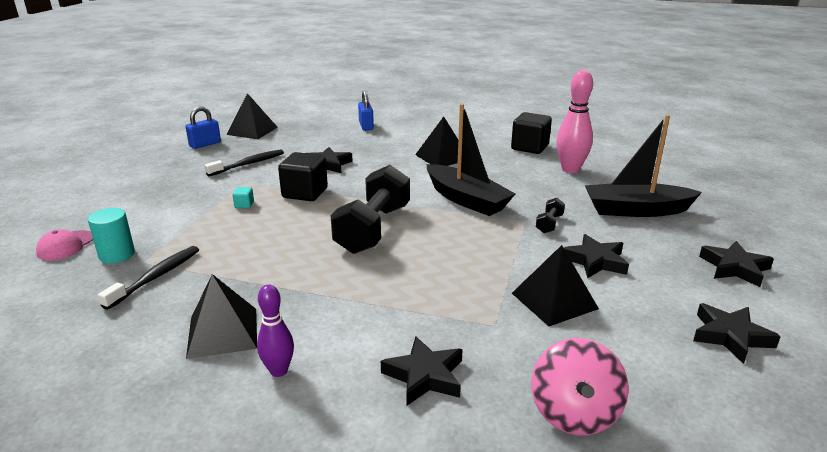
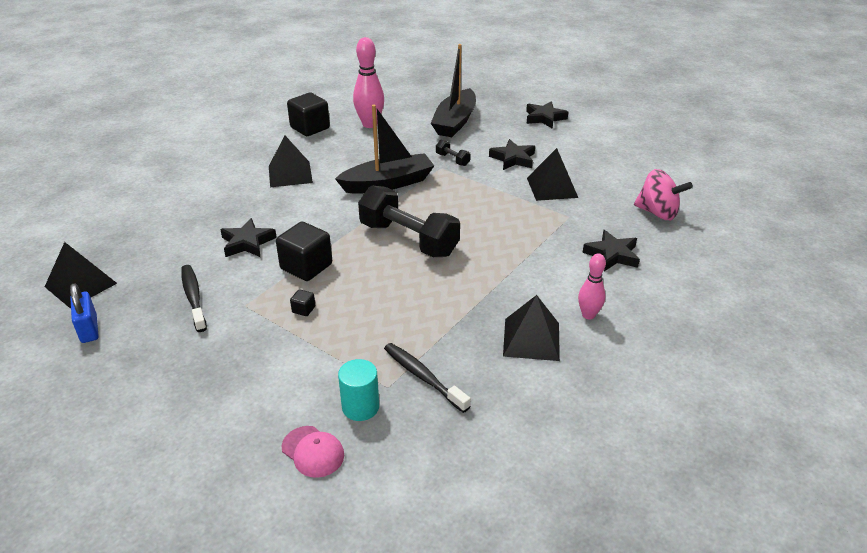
camera: 70 degrees left, 10 degrees up
turquoise cube [232,187,254,208] -> black cube [290,289,315,316]
purple bowling pin [257,284,294,377] -> pink bowling pin [578,253,606,319]
blue padlock [358,90,374,131] -> none
black star [693,303,781,364] -> none

